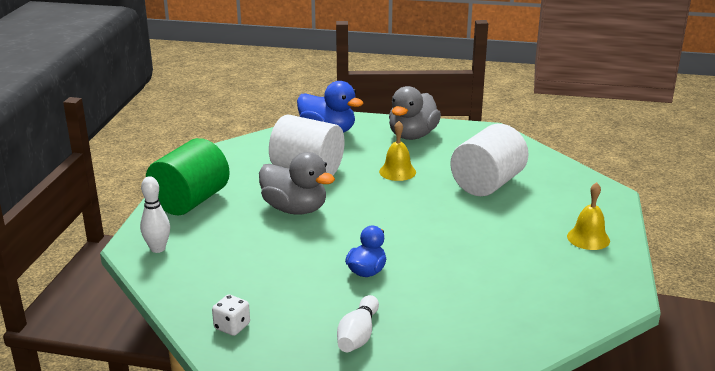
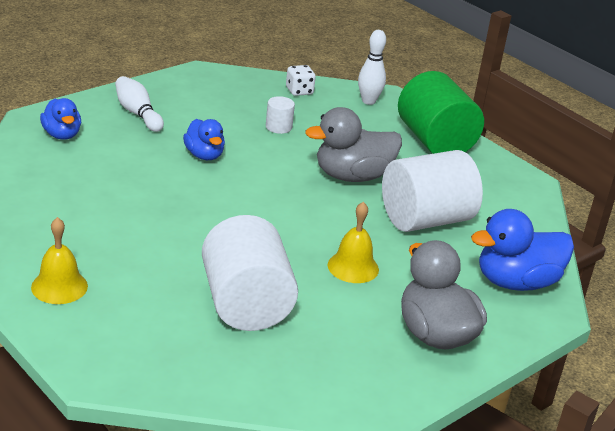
camera: 125 degrees right, 5 degrees up
white dice [212,295,250,336] -> white dice moved to [286,65,316,96]
none -> blue duck [40,98,81,140]
none -> white cylinder [266,96,295,134]

